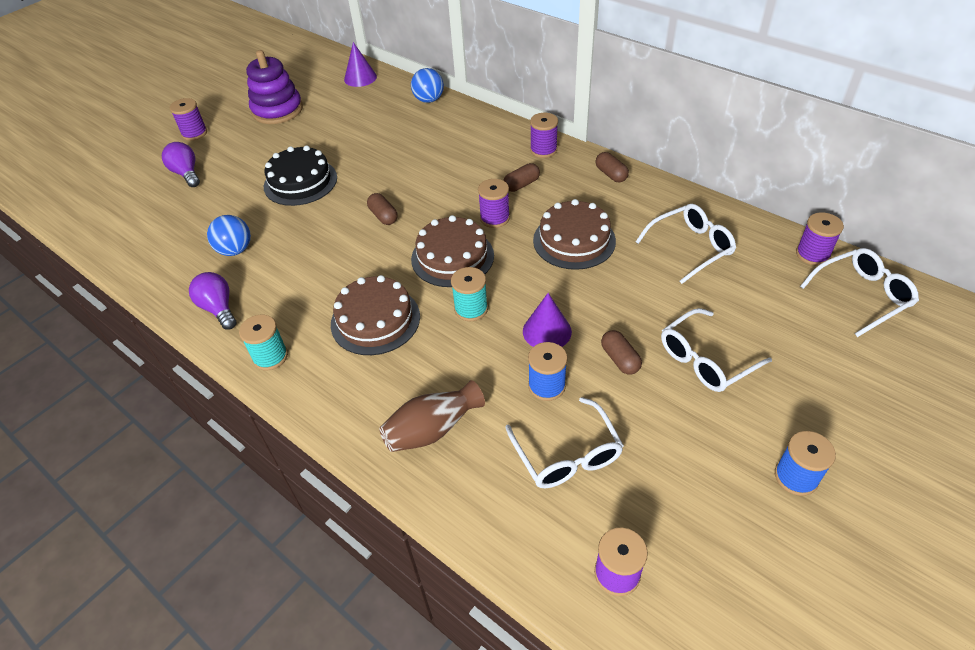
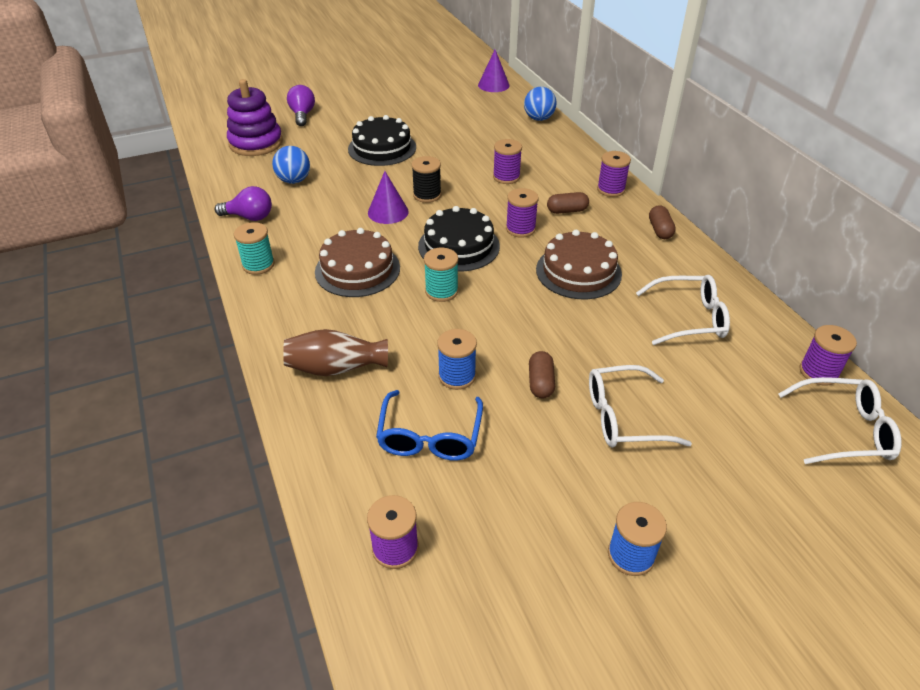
camera: 25 degrees right, 5 degrees down
purple spool [170,98,207,141] -> purple spool moved to [493,139,522,184]
purple light bulb [189,272,236,330] -> purple light bulb turned 105 degrees clockwise [215,186,272,221]
purple stacking toy [246,50,303,124] -> purple stacking toy moved to [227,79,283,156]
brown capsule [367,193,398,225] -> black spool [412,156,441,203]
brown cake [411,215,494,287] -> black cake [418,206,500,272]
white glasses [505,397,624,488] -> blue glasses [376,390,483,460]
purple cone [523,293,572,347] -> purple cone moved to [368,171,409,224]

